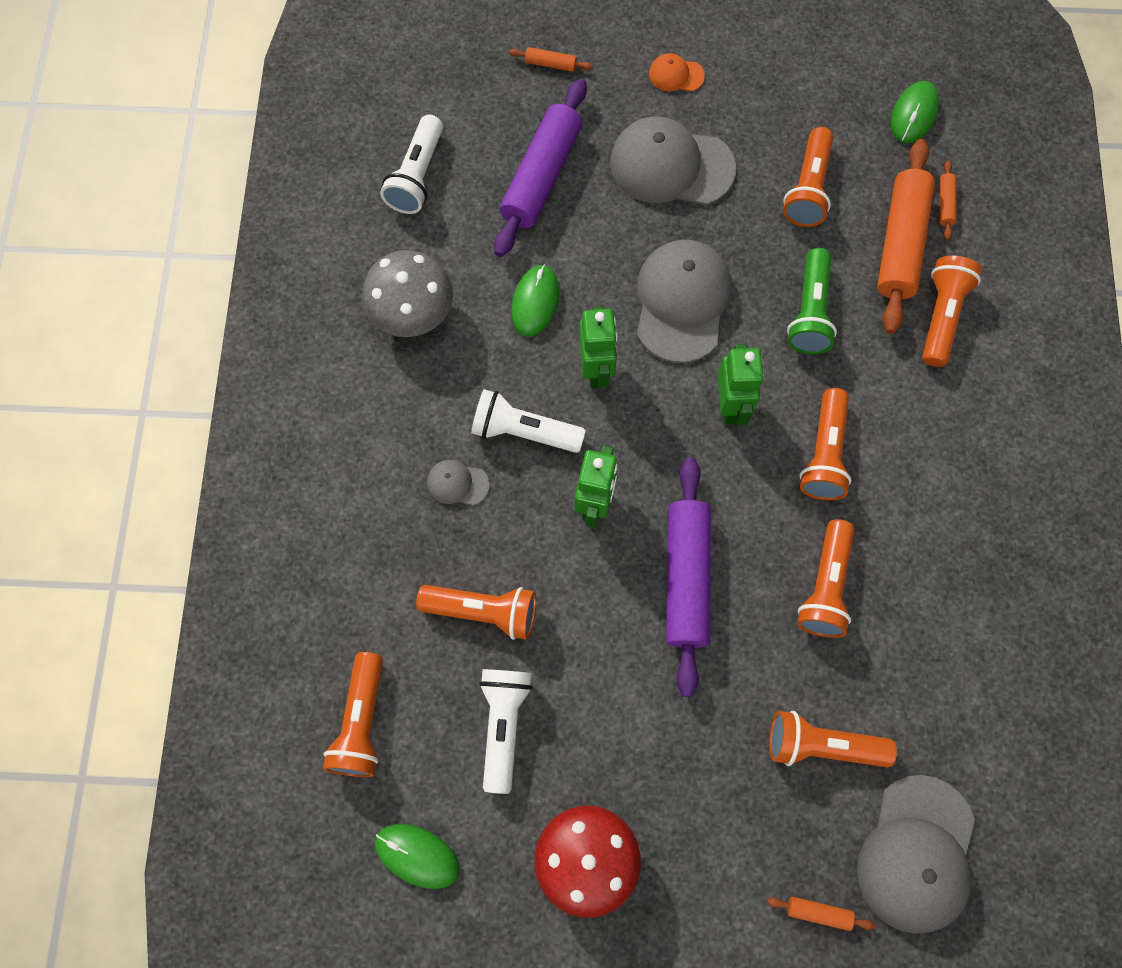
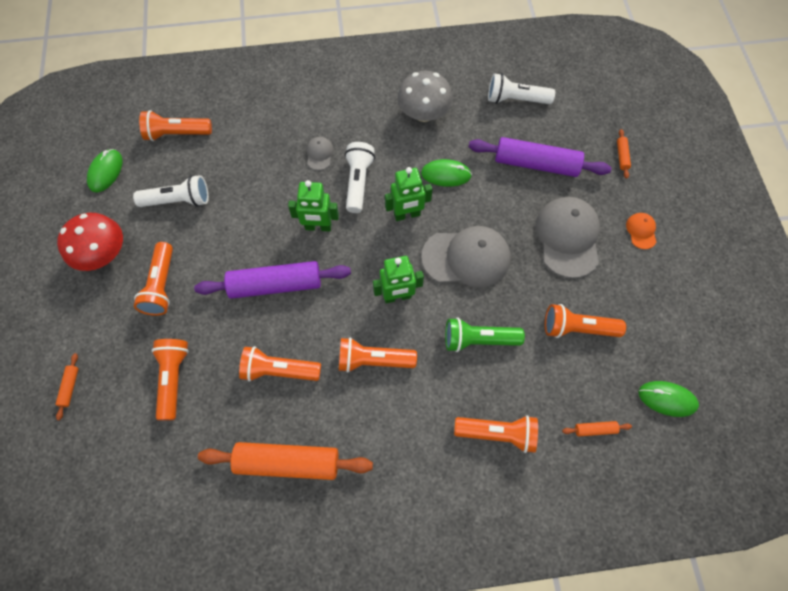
camera: 80 degrees right, 5 degrees down
orange flashlight [416,585,536,640] -> orange flashlight moved to [134,242,173,316]
grey cap [857,775,975,934] -> none
orange rolling pin [877,139,935,334] -> orange rolling pin moved to [198,442,373,480]

